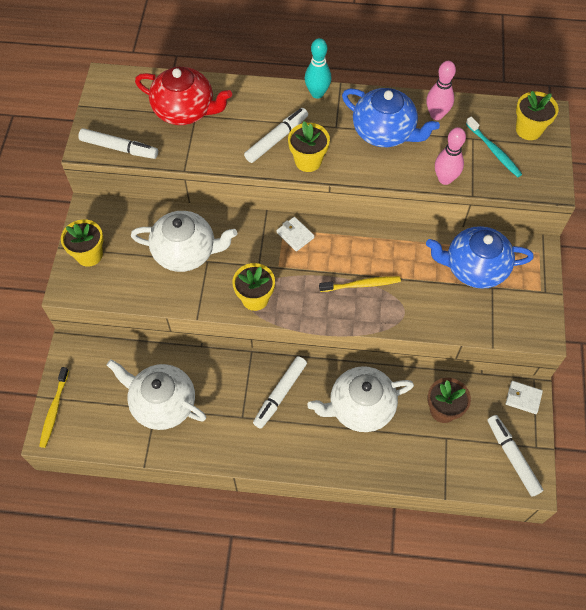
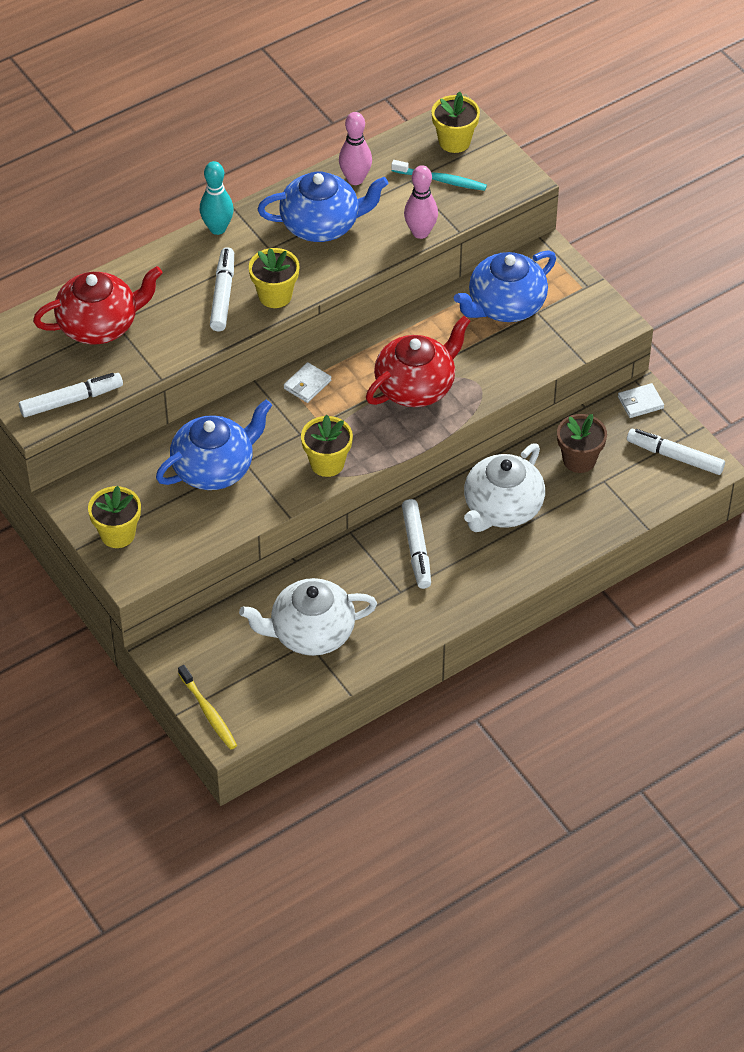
camera: 40 degrees left, 10 degrees down
white teapot [131,211,237,272] -> blue teapot [156,399,272,490]
white wallet [276,217,315,251] -> white wallet turned 60 degrees counterclockwise [284,362,331,403]
yellow toothbrush [319,276,401,292] -> red teapot [366,316,470,407]

